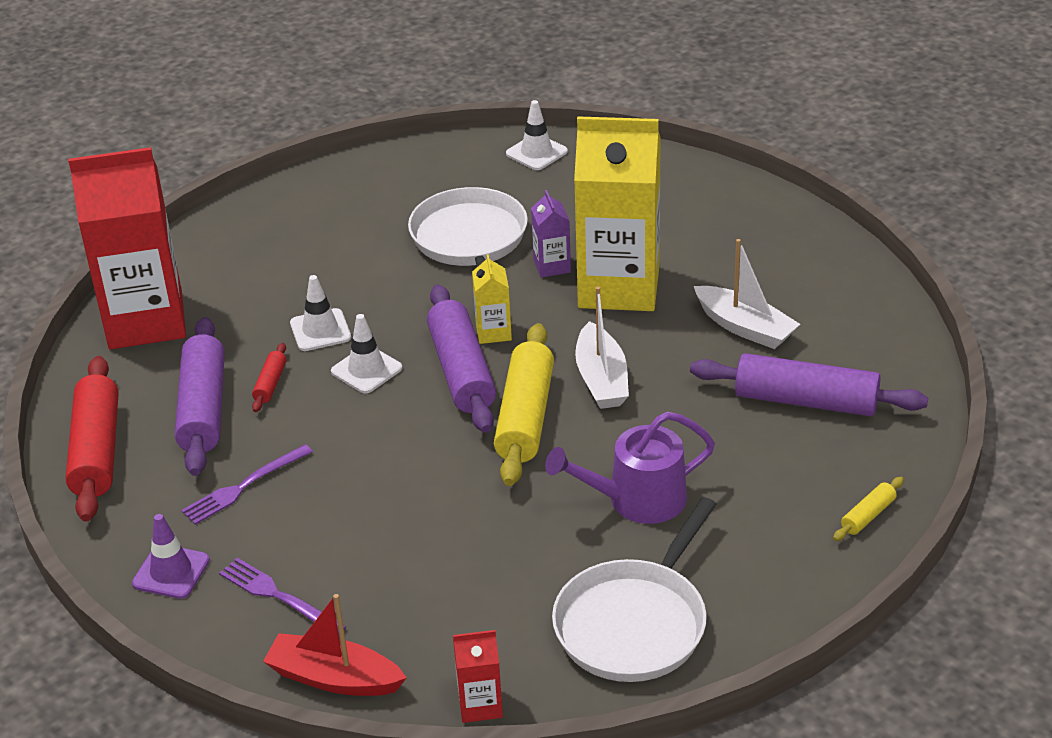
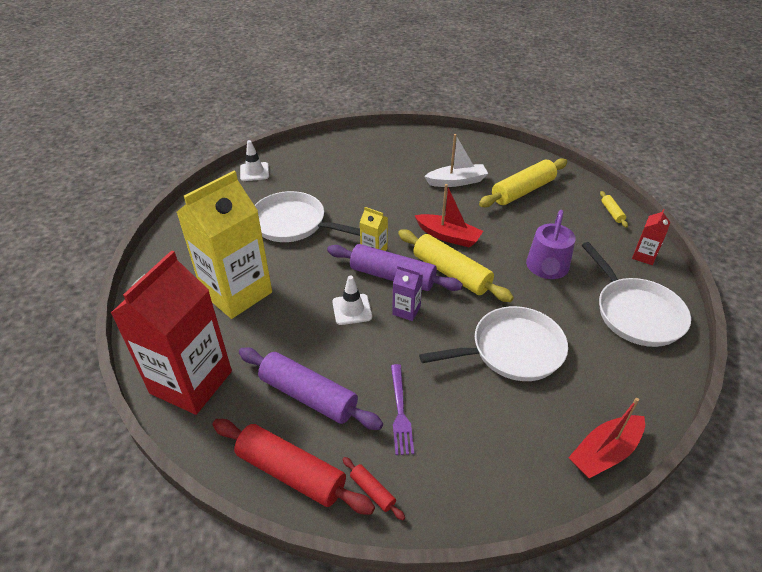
camera: 55 degrees left, 5 degrees up
purple traffic cone [132,514,210,599] -> none
purple fork [219,558,346,634] -> none
red rolling pin [252,343,286,412] -> red rolling pin moved to [342,457,405,520]
white traffic cone [290,275,351,351] -> none
red carton [453,630,503,723] -> red carton moved to [632,209,670,265]
purple carton [531,190,571,278] -> purple carton moved to [392,266,423,321]
yellow carton [574,116,661,311] -> yellow carton moved to [176,171,272,319]
white boat [575,287,629,409] -> red boat [414,184,483,248]
purple rolling pin [690,353,928,416] -> yellow rolling pin [479,158,567,207]
none -> white pan [419,306,568,381]

